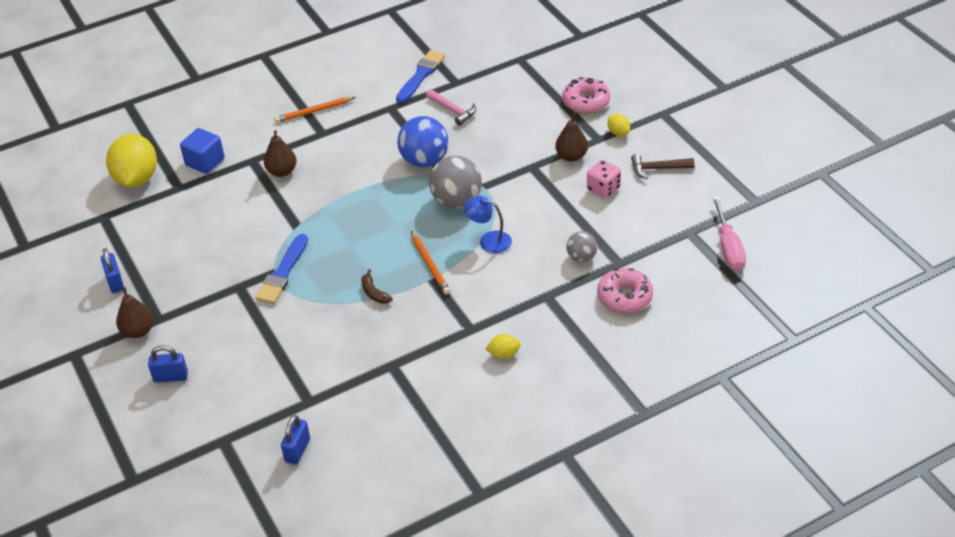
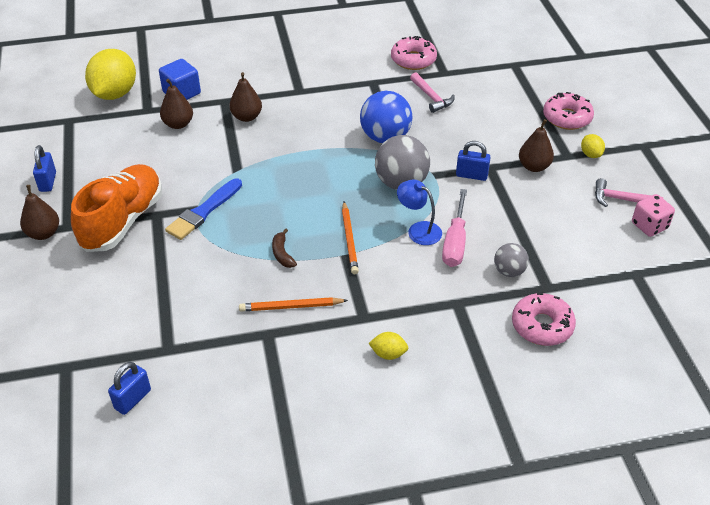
camera: 15 degrees right, 0 degrees up
blue padlock [148,345,188,382] -> blue padlock moved to [456,141,491,181]
orange pencil [274,97,356,123] -> orange pencil moved to [239,297,348,311]
blue brush [396,50,445,103] -> pink donut [391,36,437,70]
pink dice [587,160,621,199] -> pink dice moved to [632,194,675,237]
brown hammer [631,154,694,179] -> pink hammer [595,178,663,207]
pink screwdriver [712,196,746,271] -> pink screwdriver moved to [442,189,467,267]
none -> orange shoe [71,164,162,252]
none -> brown pear [160,79,193,129]

